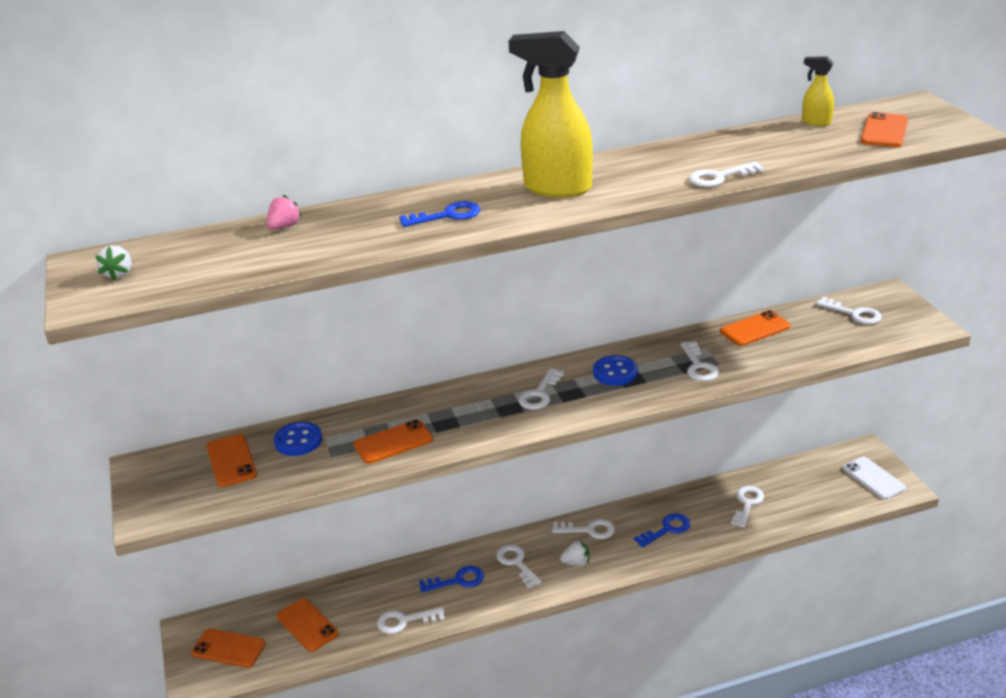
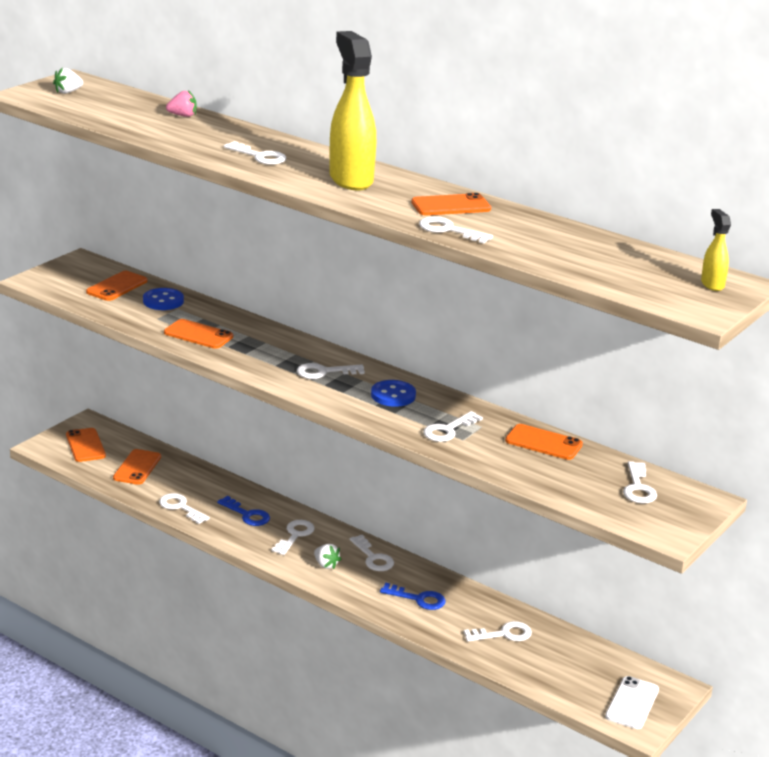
camera: 50 degrees right, 5 degrees down
blue key [399,201,480,227] -> white key [224,141,286,165]
yellow spray bottle [802,56,834,126] -> yellow spray bottle moved to [701,209,731,291]
orange phone [861,112,908,147] -> orange phone moved to [411,193,491,215]

